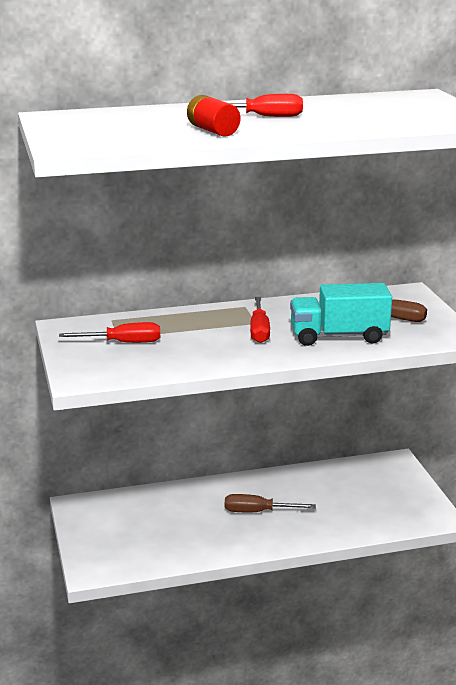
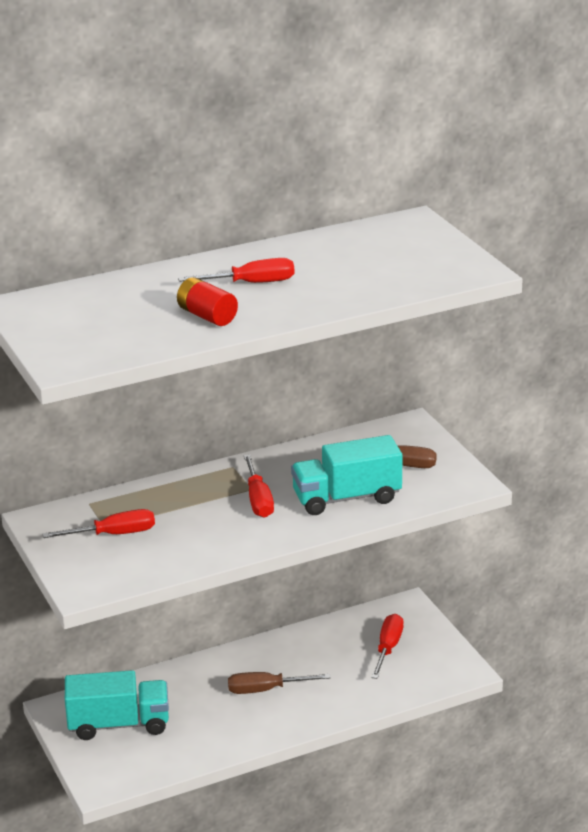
camera: 10 degrees left, 5 degrees up
none -> turquoise truck [65,670,169,740]
none -> red screwdriver [371,614,404,679]

